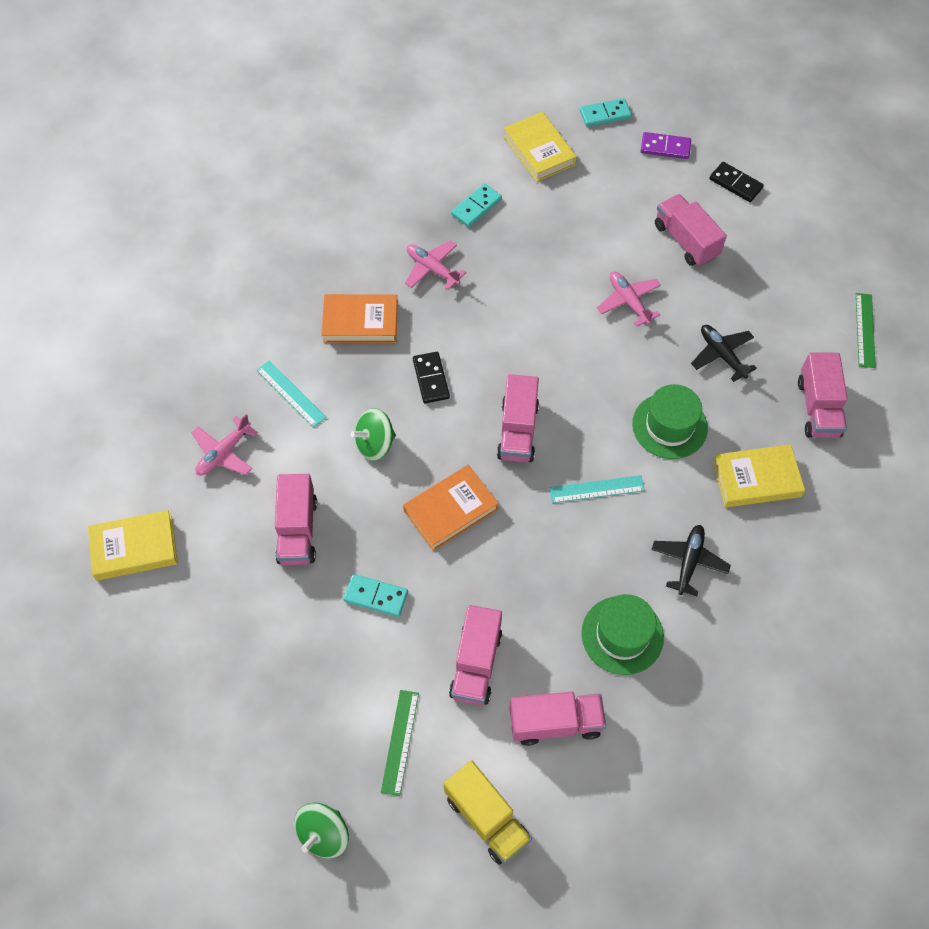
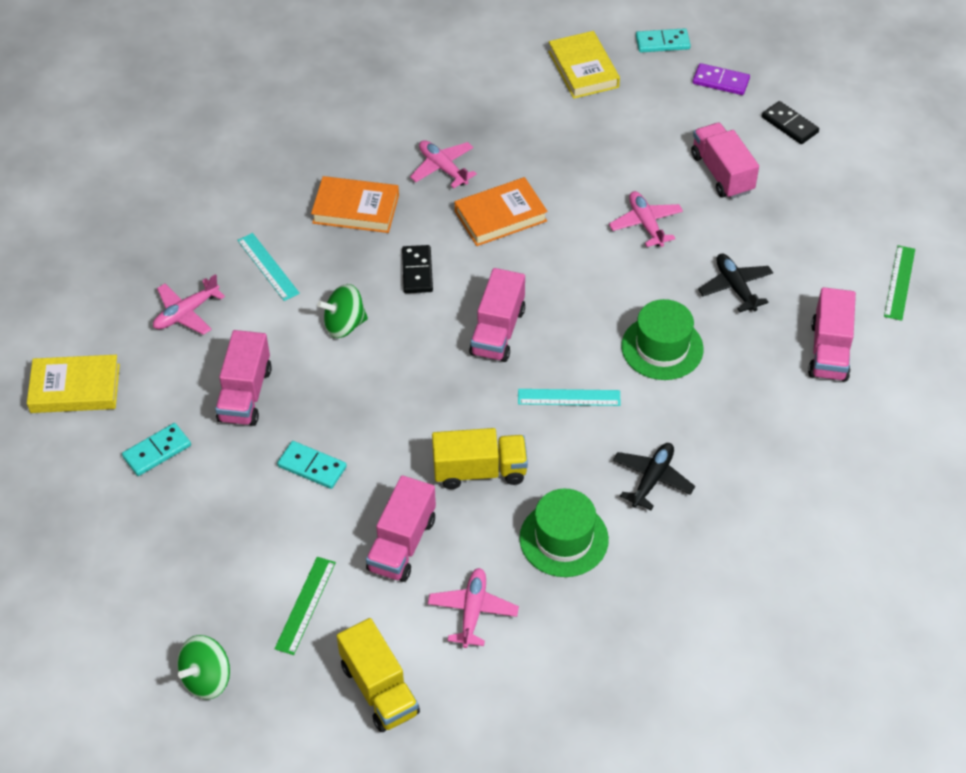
camera: 10 degrees right, 10 degrees down
orange book [403,465,499,551] -> orange book moved to [455,177,548,246]
turquoise domino [451,184,502,227] -> turquoise domino moved to [122,423,191,476]
pink truck [510,692,606,746] -> pink plane [428,568,519,648]
yellow book [712,444,805,507] -> none
none -> yellow truck [432,428,528,489]

